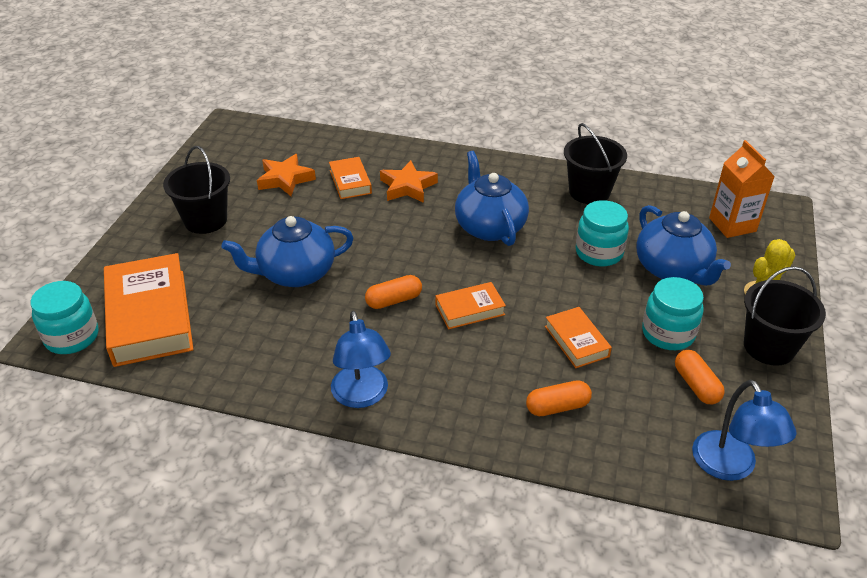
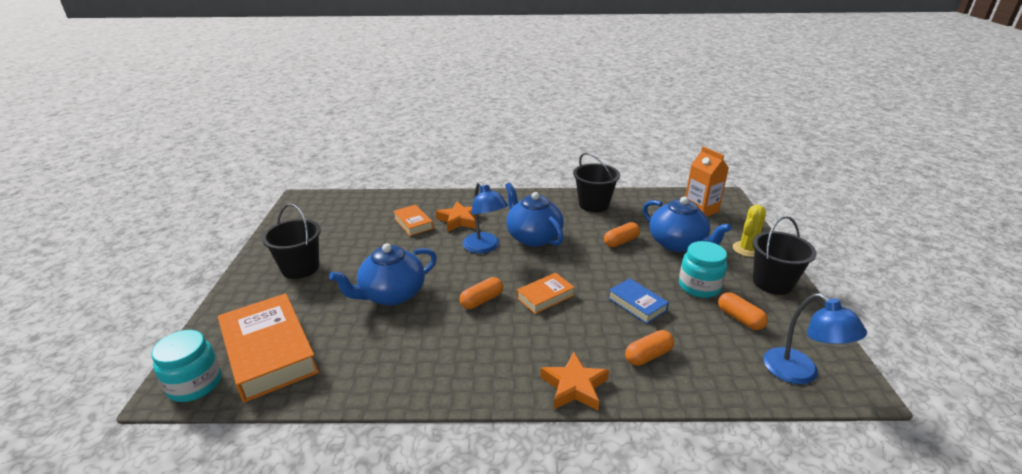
camera: 15 degrees left, 10 degrees down
orange star [257,154,316,196] -> orange star moved to [540,352,609,411]
blue lamp [331,311,391,408] -> blue lamp moved to [463,182,508,254]
orange book [545,307,612,368] -> blue book [608,278,669,324]
turquoise jar [576,200,629,267] -> orange capsule [604,222,640,247]

